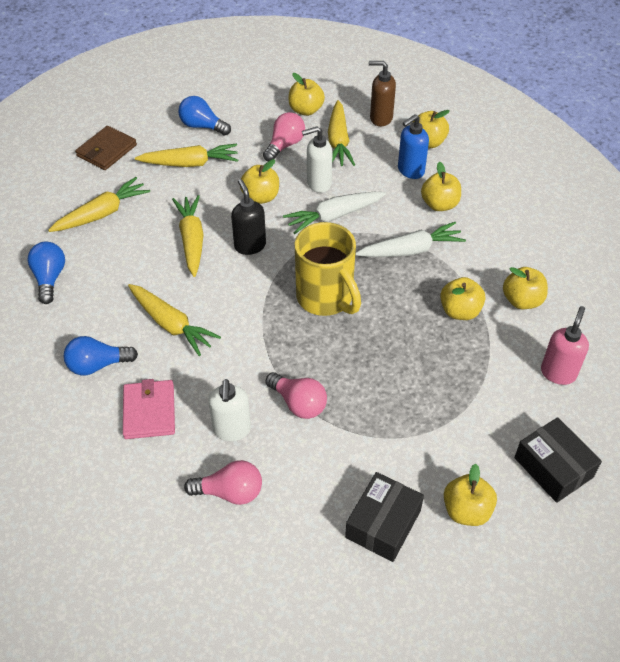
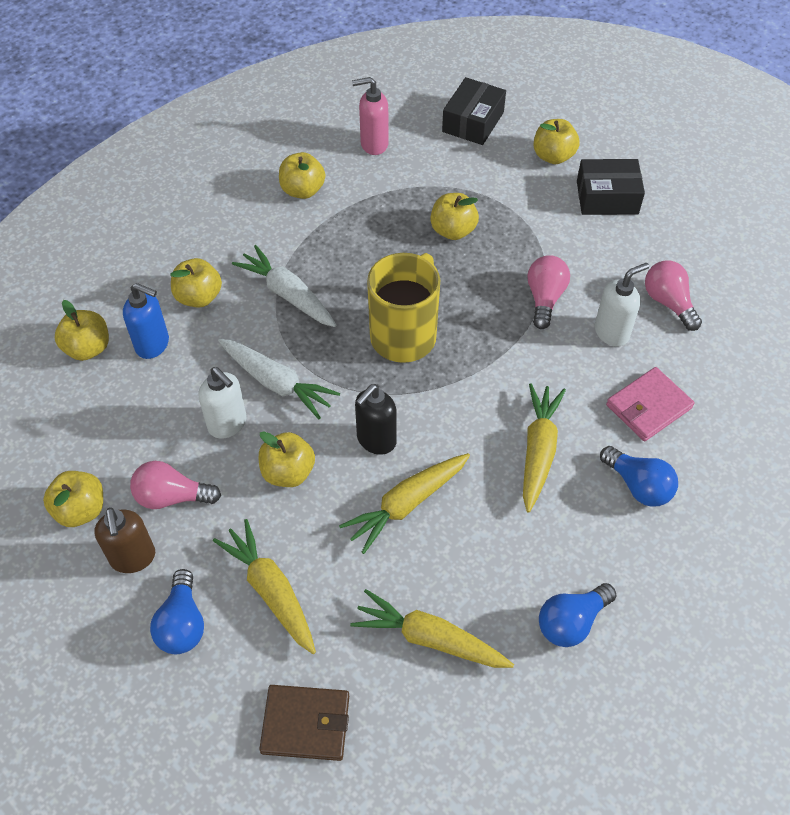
camera: 120 degrees left, 5 degrees up
yellow carrot [328,100,355,166] -> none
brown soap dispenser [369,61,396,127] -> brown soap dispenser moved to [94,507,155,573]
yellow apple [440,277,485,320] -> yellow apple moved to [430,193,479,240]

